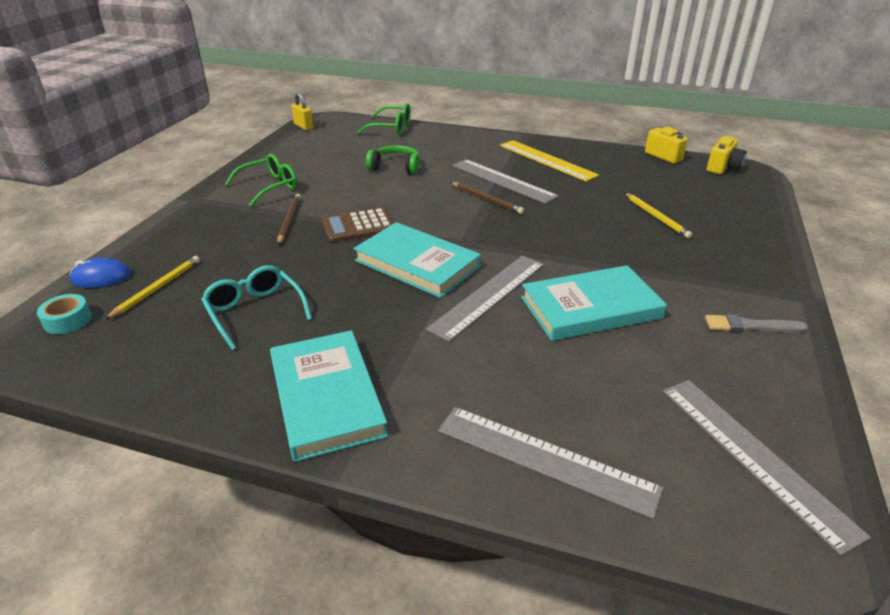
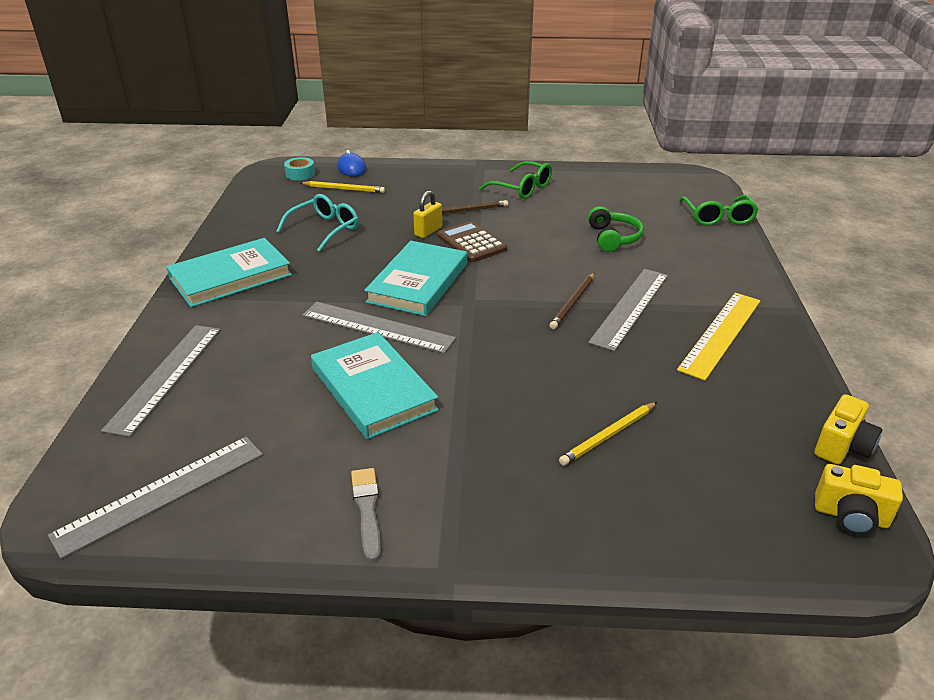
camera: 75 degrees right, 0 degrees up
yellow padlock [291,93,313,130] -> yellow padlock moved to [413,191,442,238]

